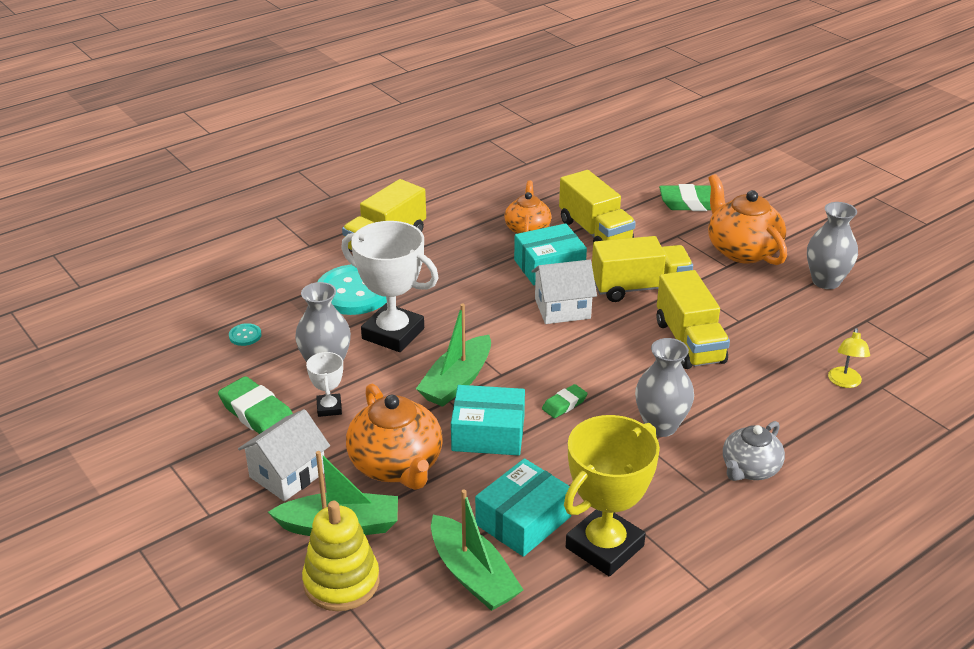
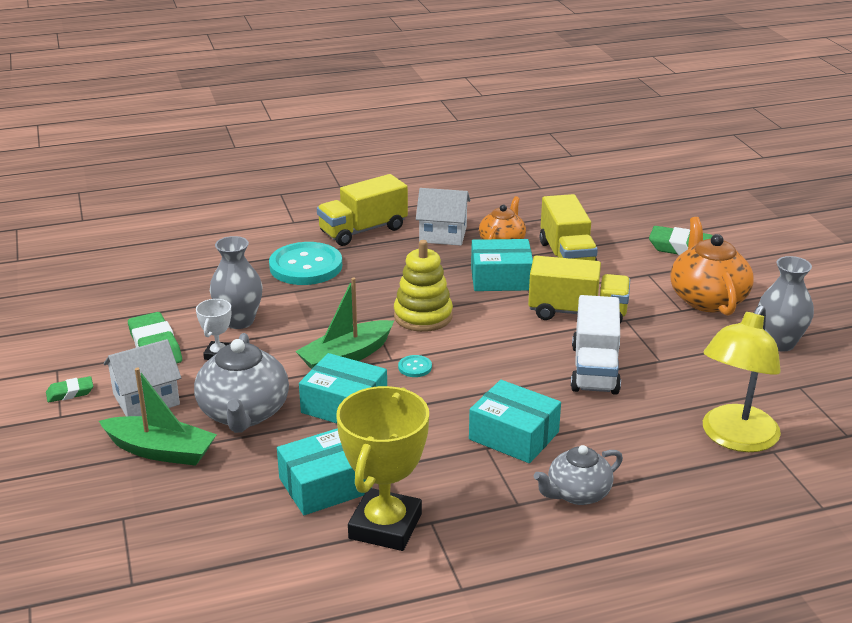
camera: 20 degrees right, 5 degrees down
turquoise button [229,323,262,346] -> turquoise button moved to [398,355,432,377]
yellow stacking toy [302,501,379,611] -> yellow stacking toy moved to [394,240,453,332]
white trophy [341,221,439,352] -> none
orange teapot [346,384,443,490] -> grey teapot [194,333,289,433]
green boat [431,489,523,611] -> none
white house [532,260,597,324] -> white house moved to [416,188,470,246]
green eraser [542,384,588,418] -> green eraser moved to [46,376,93,402]
yellow trophy [564,415,660,576] -> yellow trophy turned 45 degrees counterclockwise [336,386,429,551]
grey vase [635,338,694,437] -> turquoise box [469,380,561,463]
yellow truck [657,270,730,369] -> white truck [571,295,621,395]
yellow lamp [828,328,870,388] -> yellow lamp [703,305,781,452], size x2.15

